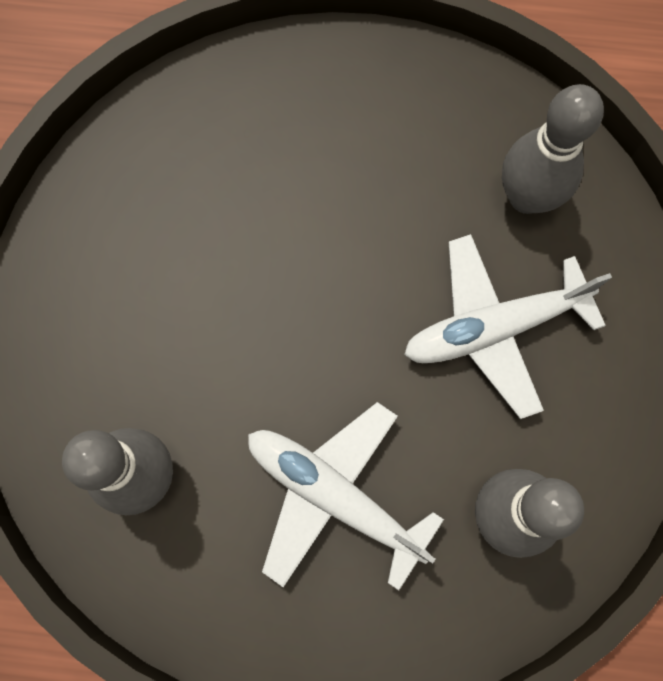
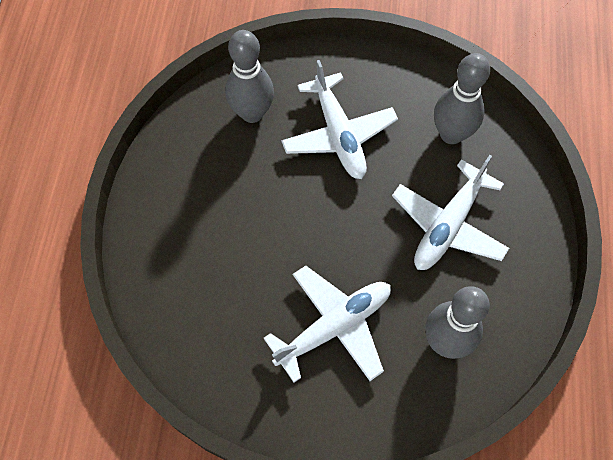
camera: 90 degrees left, 10 degrees down
none -> white plane [264,266,391,383]

